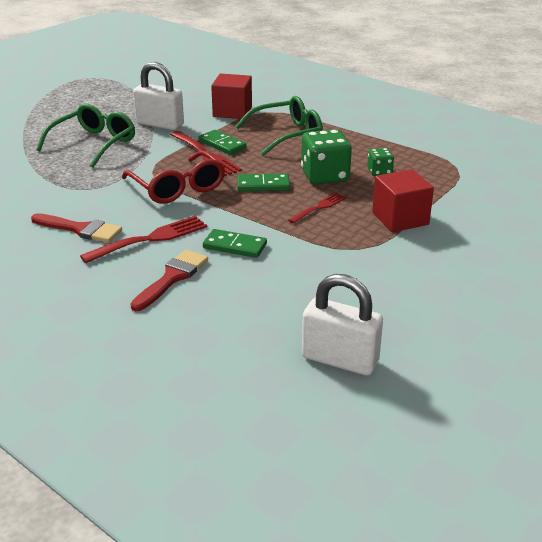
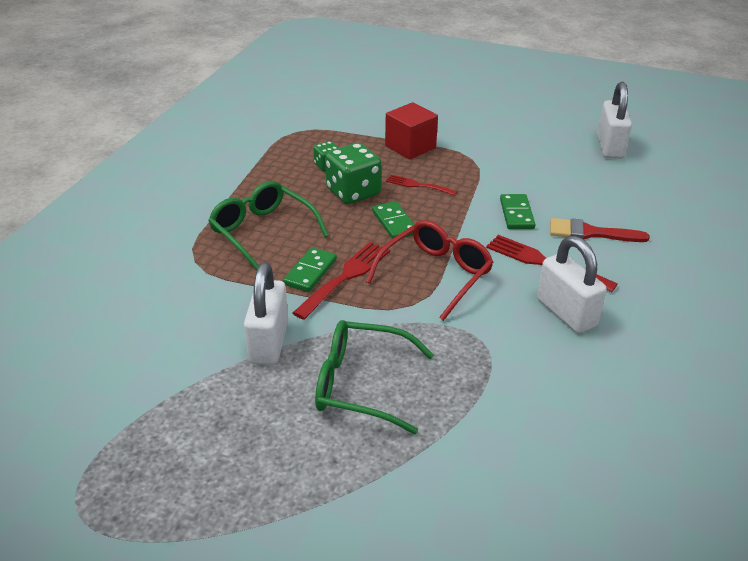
camera: 110 degrees left, 5 degrees up
red brush [31,213,122,243] -> white padlock [537,236,607,333]
red cube [211,73,252,119] -> none

